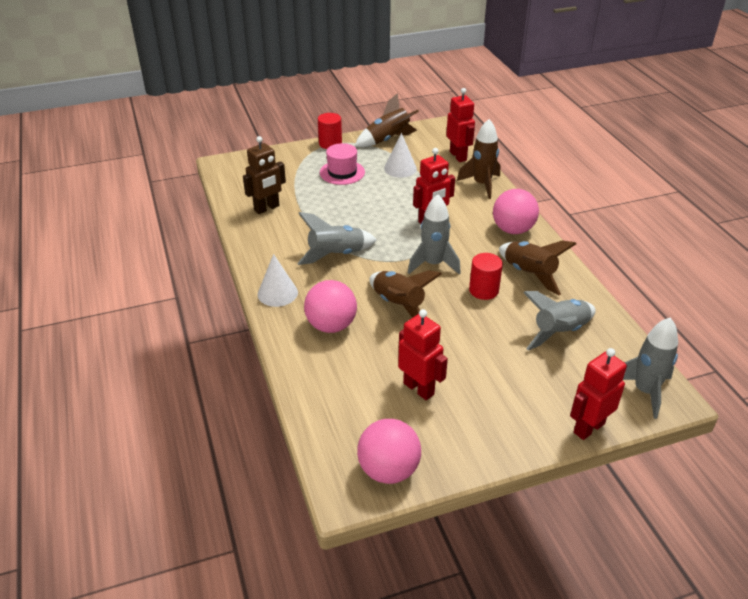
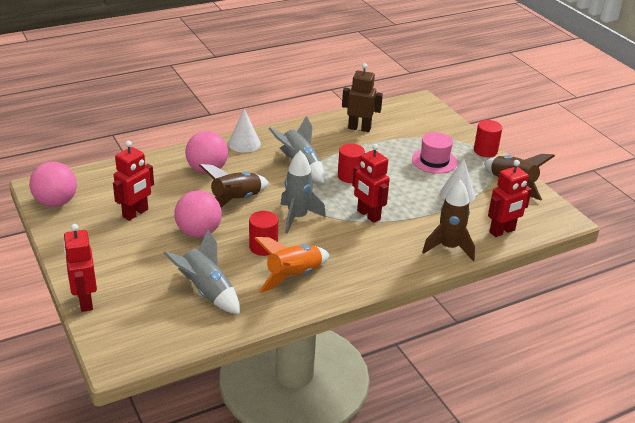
camera: 80 degrees right, 5 degrees down
brown robot [243,136,286,214] -> brown robot turned 150 degrees clockwise [342,63,383,132]
pink ball [493,189,539,234] -> pink ball moved to [174,190,222,237]
brown rocket [499,241,576,295] -> orange rocket [254,237,330,293]
red robot [570,348,627,440] -> red robot turned 150 degrees counterclockwise [63,224,97,312]
grey rocket [623,317,678,419] -> none
none -> red cylinder [338,144,365,183]

